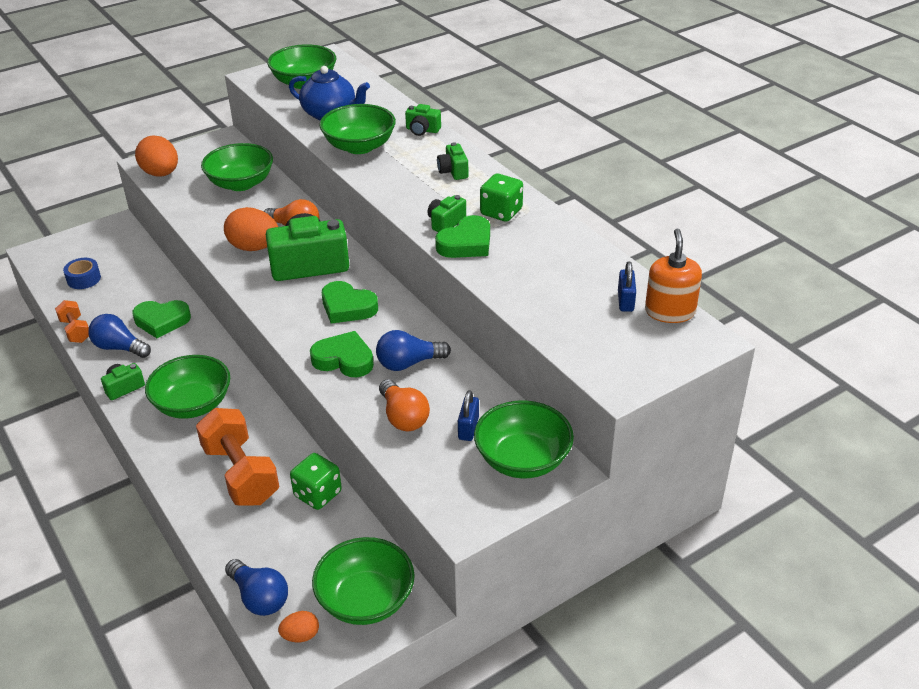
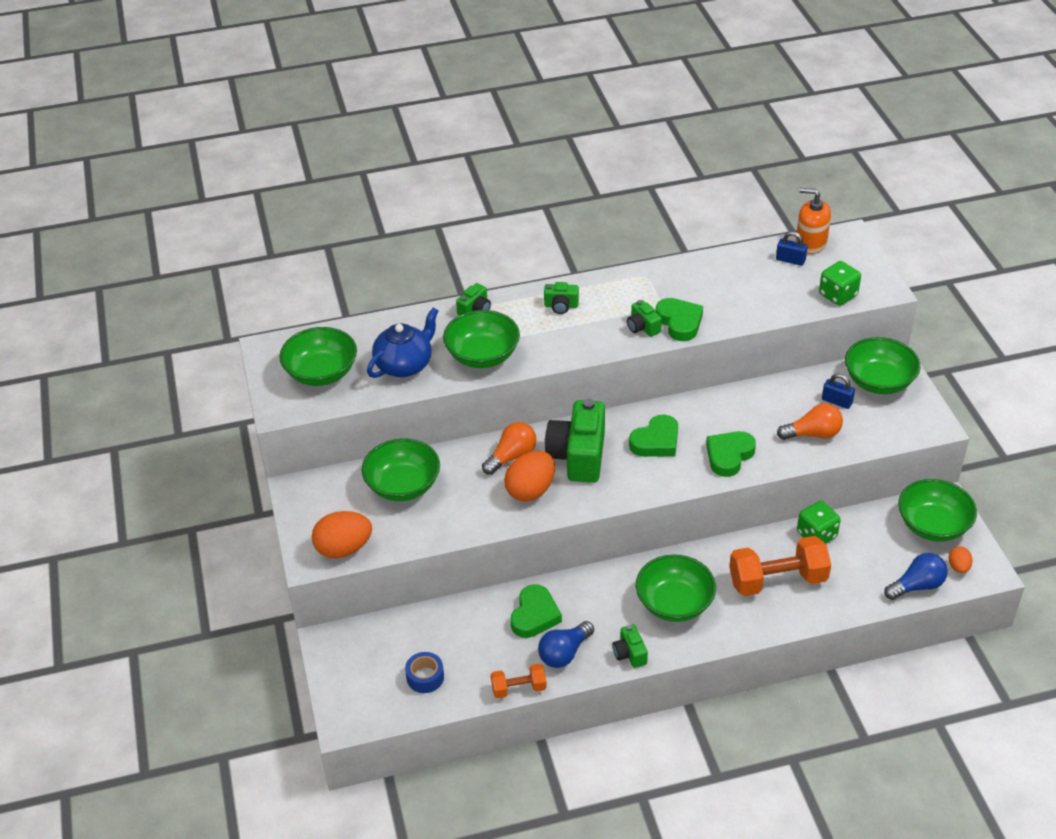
camera: 70 degrees left, 5 degrees up
blue light bulb [376,330,451,371] -> none
green dice [480,173,523,222] -> green dice moved to [819,261,861,306]

